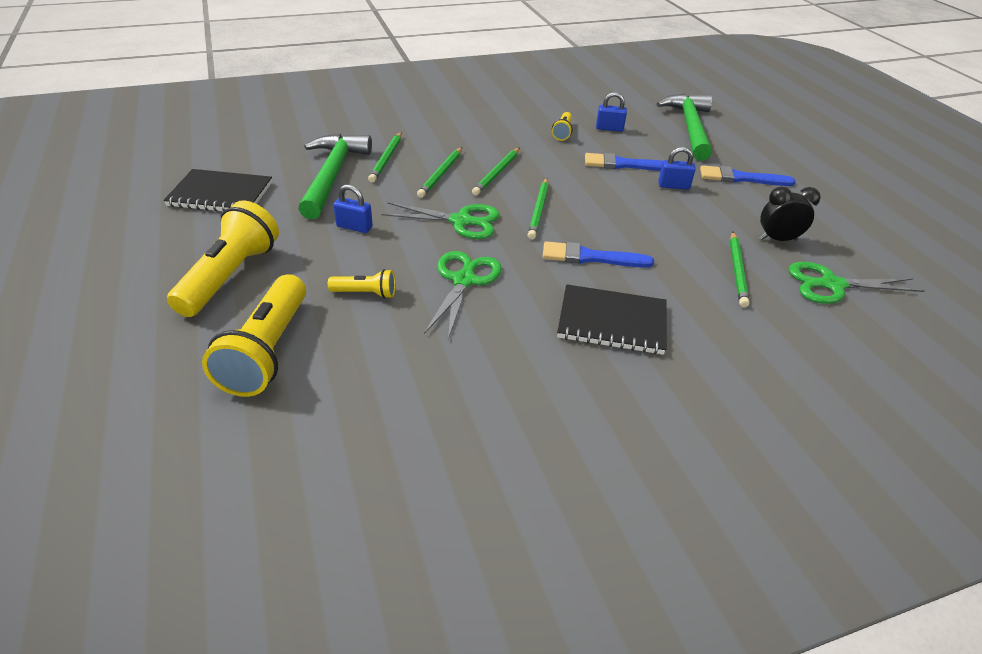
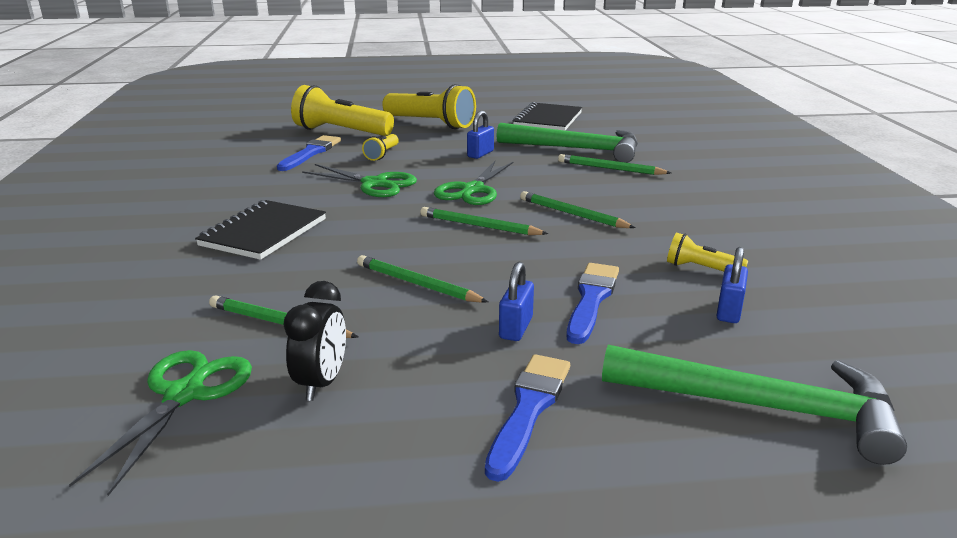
camera: 105 degrees right, 15 degrees down
green pencil [417,147,462,198] -> green pencil moved to [357,255,488,303]
blue brush [543,241,654,268] -> blue brush moved to [277,135,341,171]

